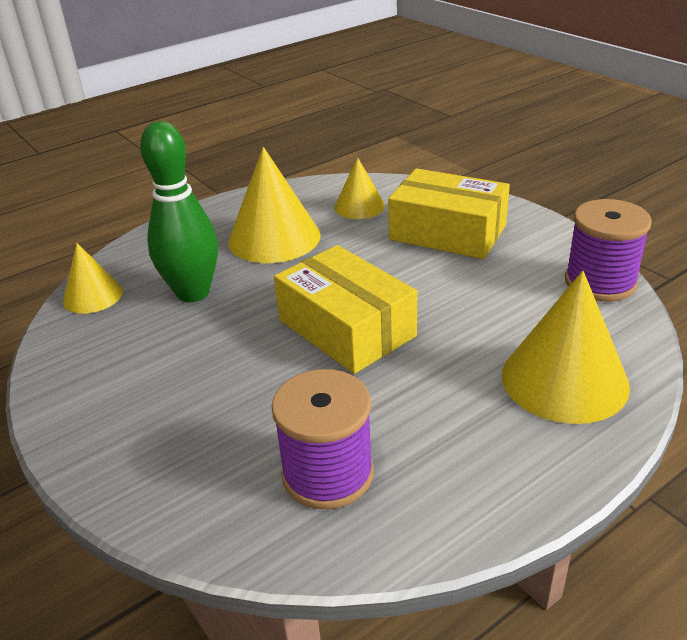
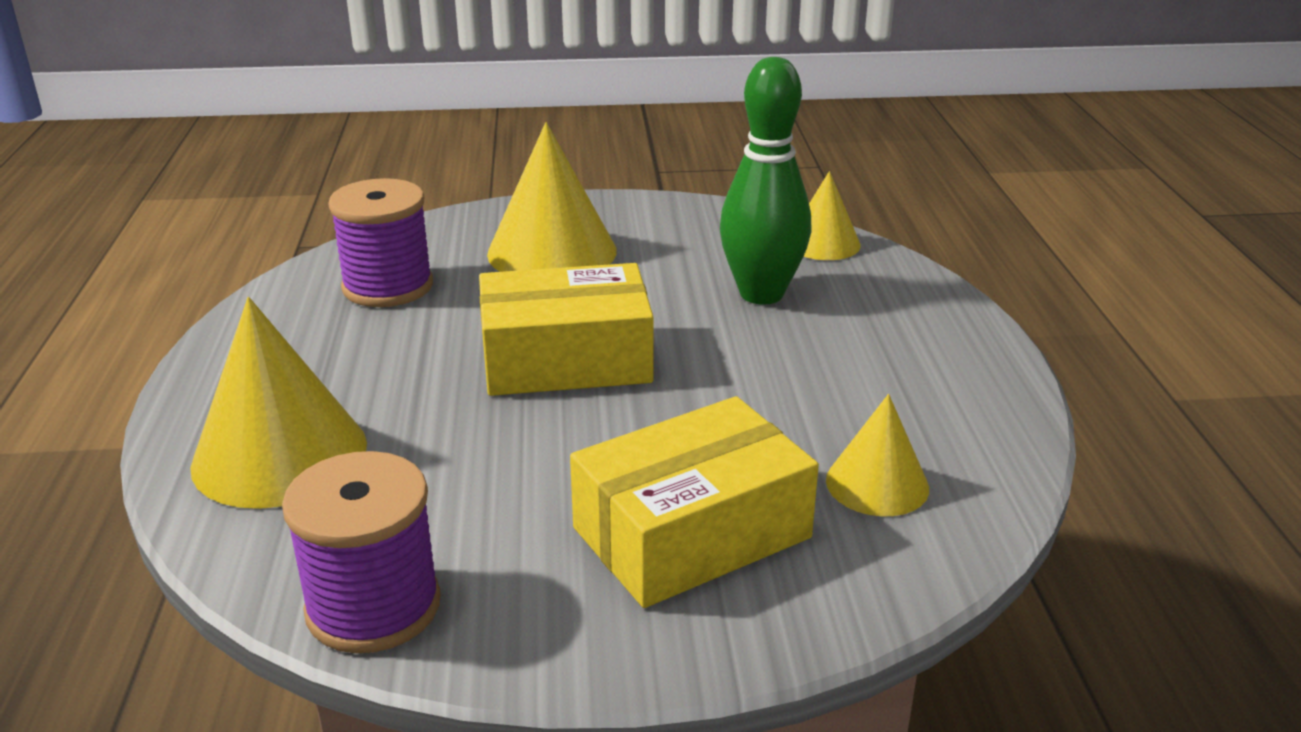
camera: 120 degrees right, 5 degrees down
yellow cone [228,147,321,263] -> yellow cone moved to [487,122,617,272]

